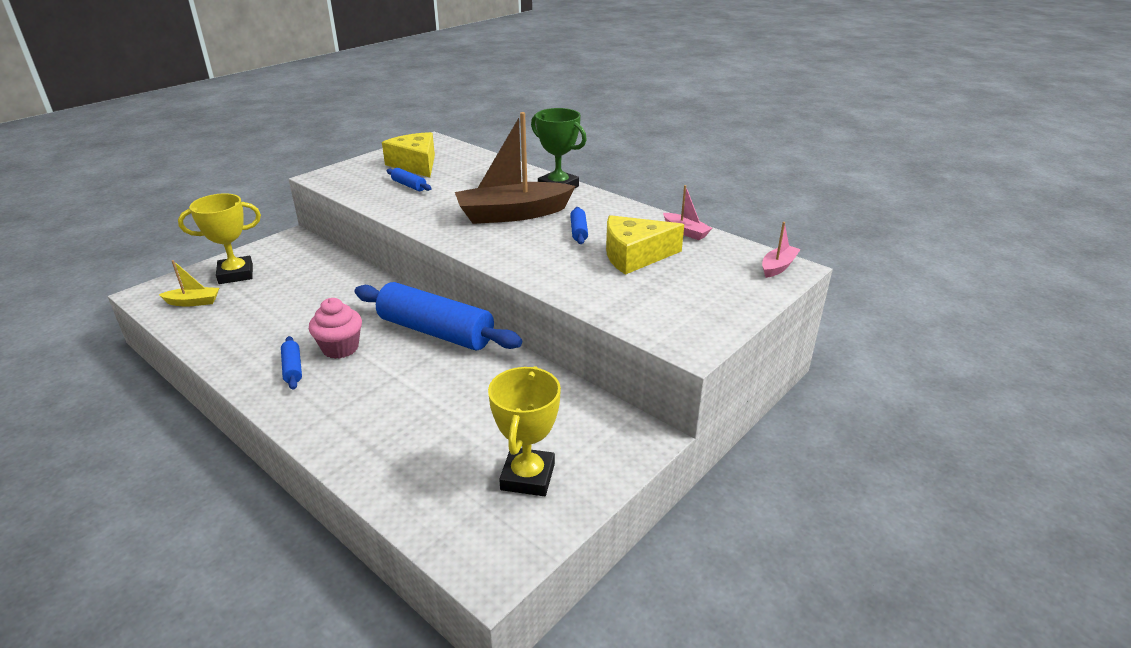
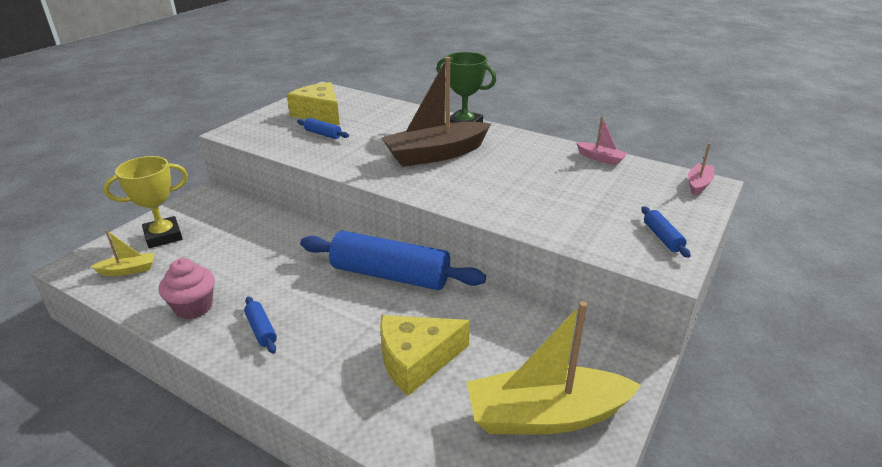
camera: 10 degrees left, 0 degrees up
pink cupcake [309,298,362,359] -> pink cupcake moved to [159,258,215,319]
yellow trophy [488,366,561,496] -> yellow boat [467,301,641,435]
blue rolling pin [570,207,588,244] -> blue rolling pin moved to [641,206,691,258]
yellow cheese [606,215,684,275] -> yellow cheese moved to [380,315,470,396]

